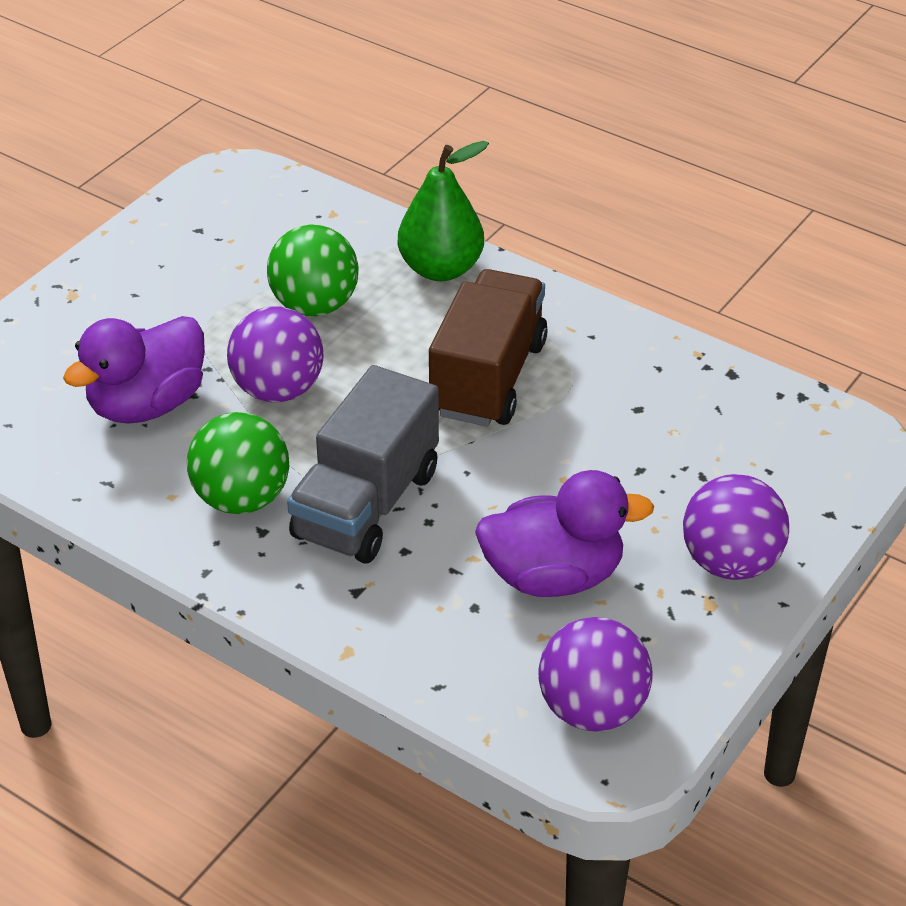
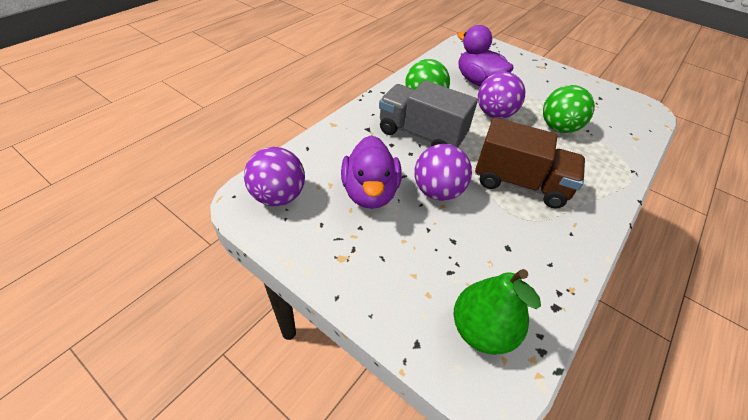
camera: 90 degrees right, 5 degrees up
green pear [398,141,489,281] -> green pear moved to [453,269,541,355]
purple ball [683,474,789,580] -> purple ball moved to [414,144,472,201]

